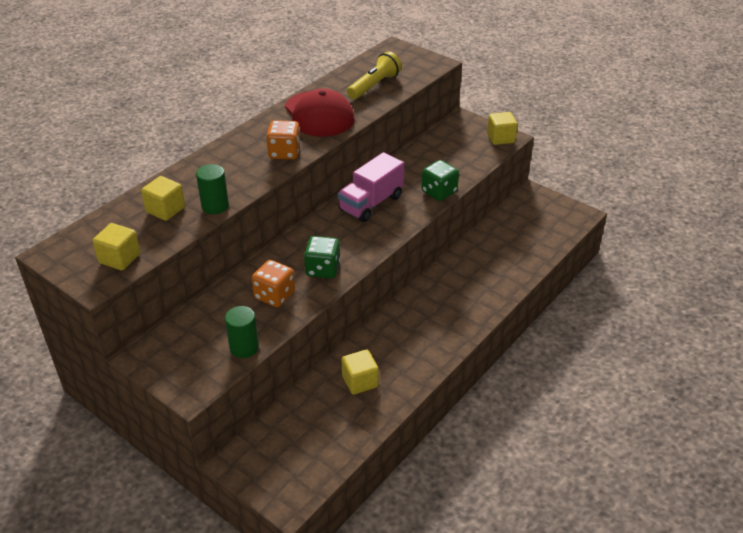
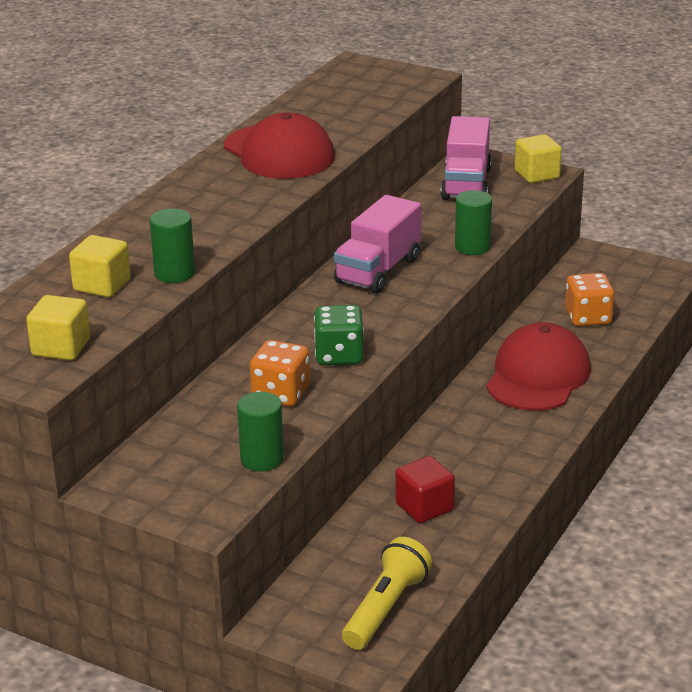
camera: 10 degrees left, 10 degrees down
orange dice [266,120,301,160] -> orange dice moved to [565,273,614,327]
yellow cube [341,350,379,395] -> red cube [396,456,455,523]
yellow flashlight [347,52,402,99] -> yellow flashlight moved to [342,537,432,650]
green dice [421,160,459,201] -> green cylinder [455,190,492,255]
none -> pink truck [441,116,492,200]
none -> red cap [486,322,591,411]

